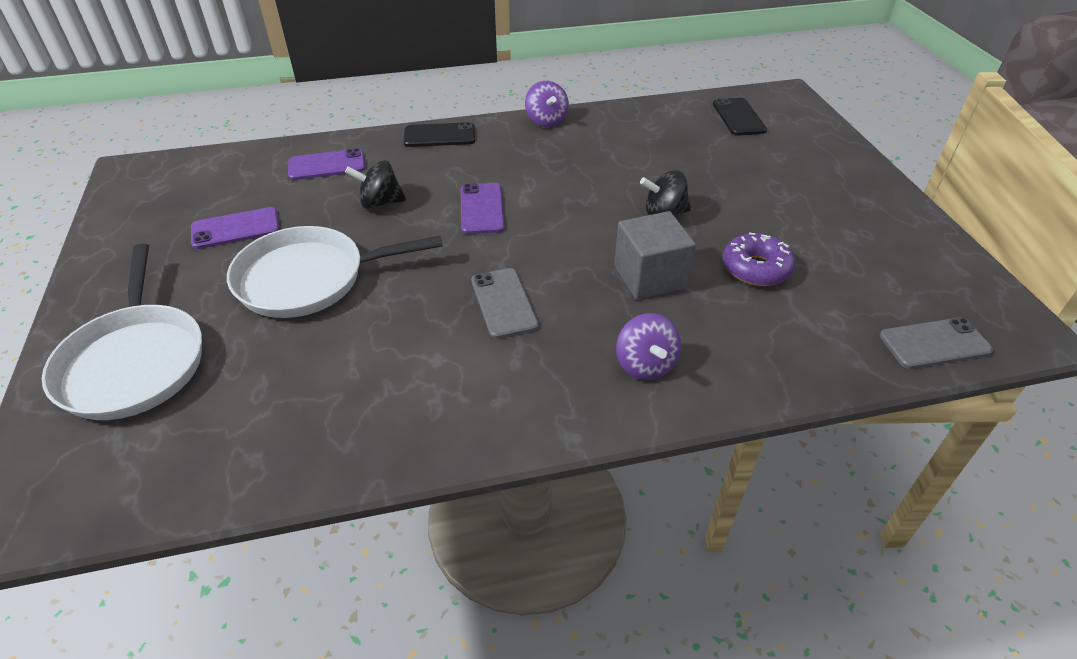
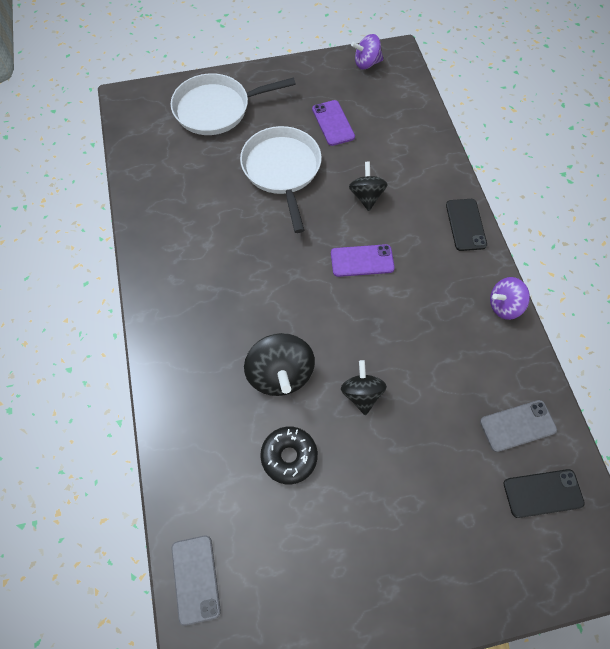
camera: 90 degrees right, 20 degrees up
purple phone [288,148,365,180] -> none
grey phone [471,268,539,339] -> grey phone moved to [480,400,557,452]
grey cube [614,211,696,300] -> black spinning top [244,333,315,396]
purple spinning top [616,313,681,380] -> purple spinning top moved to [351,34,383,69]
purple donut [723,233,795,286] -> black donut [260,426,318,484]

